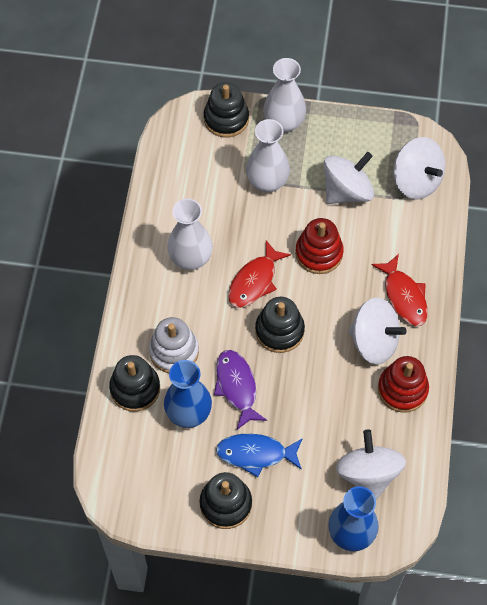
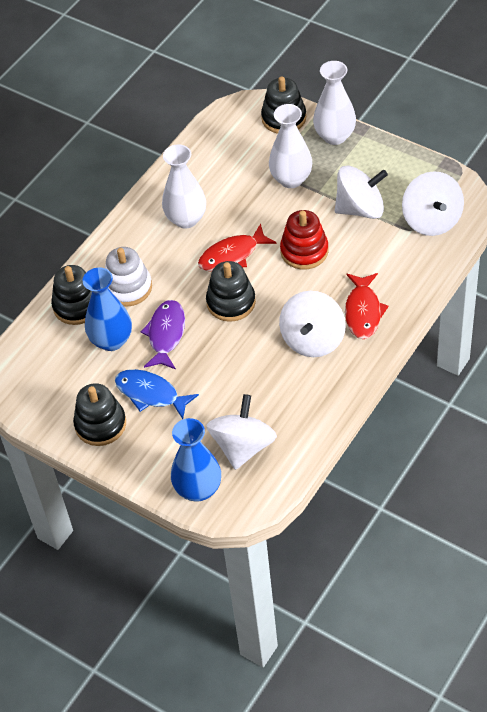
camera: 30 degrees right, 10 degrees down
white spinning top [348,298,407,364] -> white spinning top turned 60 degrees clockwise [279,291,346,357]
red stacking toy [378,356,429,413] -> none

